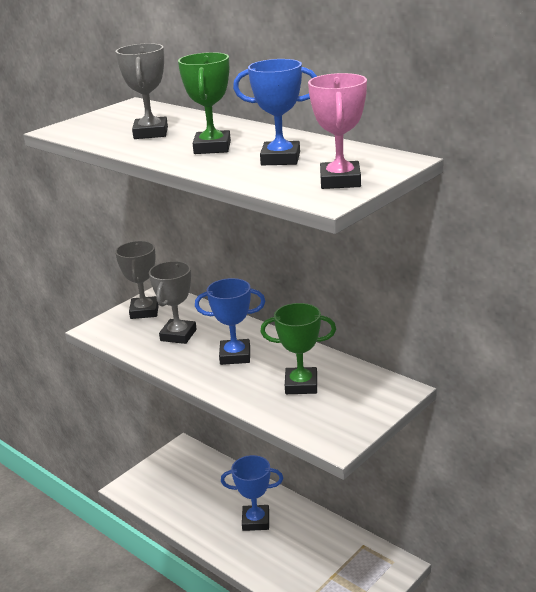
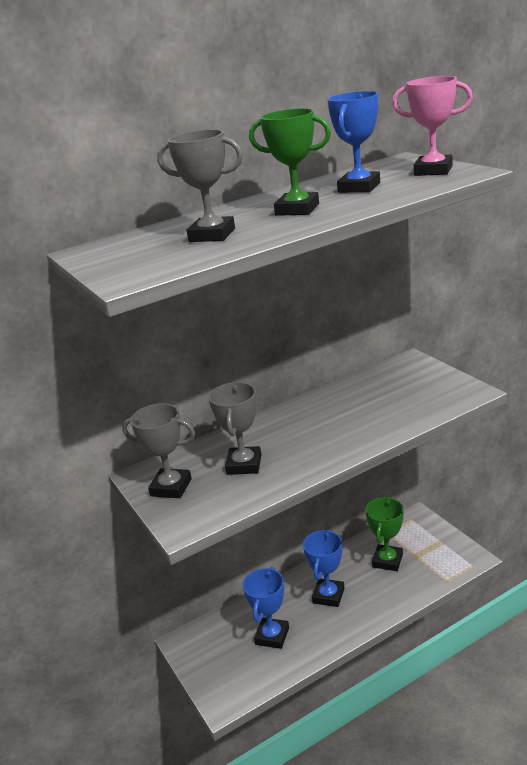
camera: 70 degrees left, 0 degrees up
grey trophy [149,261,197,344] -> grey trophy turned 60 degrees clockwise [208,382,261,475]
blue trophy [195,278,265,365] -> blue trophy moved to [243,567,289,649]
green trophy [260,303,336,394] -> green trophy moved to [365,497,403,571]

